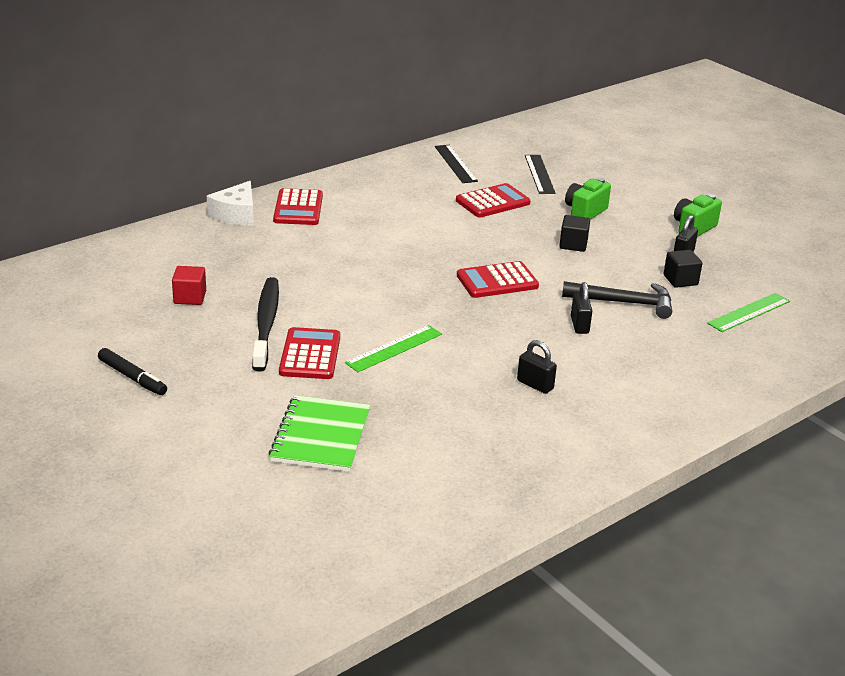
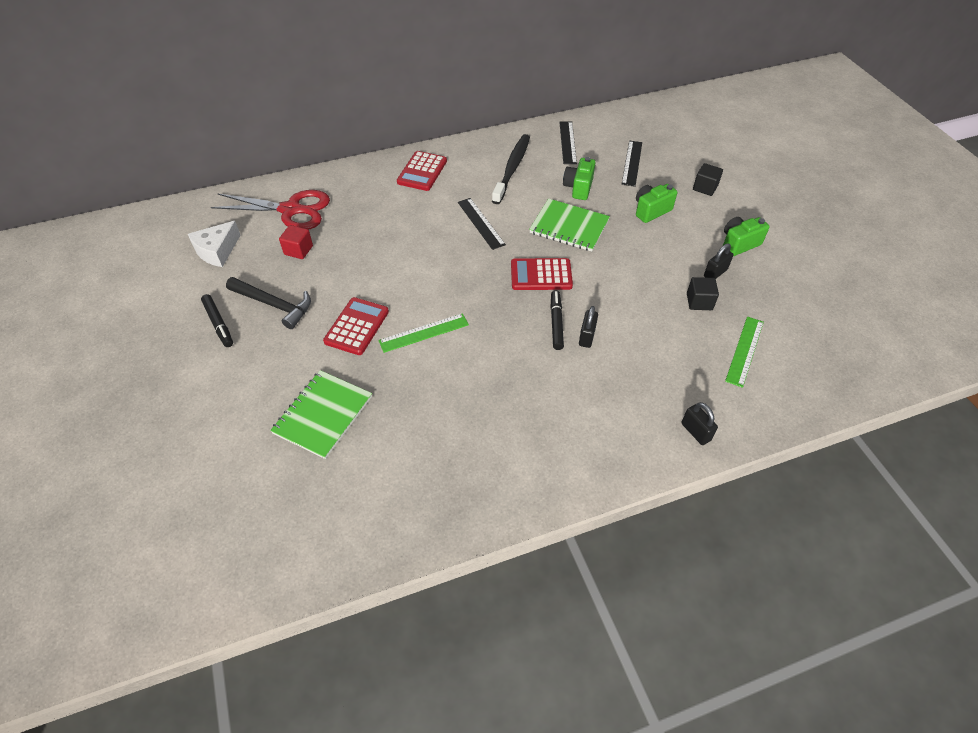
camera: 20 degrees right, 20 degrees up
white cheese [207,181,254,225] -> white cheese moved to [188,221,241,267]
black toothbrush [252,277,279,371] -> black toothbrush moved to [492,134,530,204]
red calculator [456,183,531,217] -> green camera [563,157,596,200]
black padlock [517,340,557,394] -> black padlock moved to [682,402,718,445]
black cube [559,215,590,252] -> black cube moved to [693,163,723,196]
black hammer [562,281,672,319] -> black hammer moved to [226,277,311,329]
green ruler [707,293,790,332] -> green ruler turned 45 degrees counterclockwise [725,316,764,388]
none -> red scissors [211,190,330,229]
none -> black ruler [458,198,506,250]
none -> green notebook [529,198,610,252]
none -> black marker [550,290,564,350]

